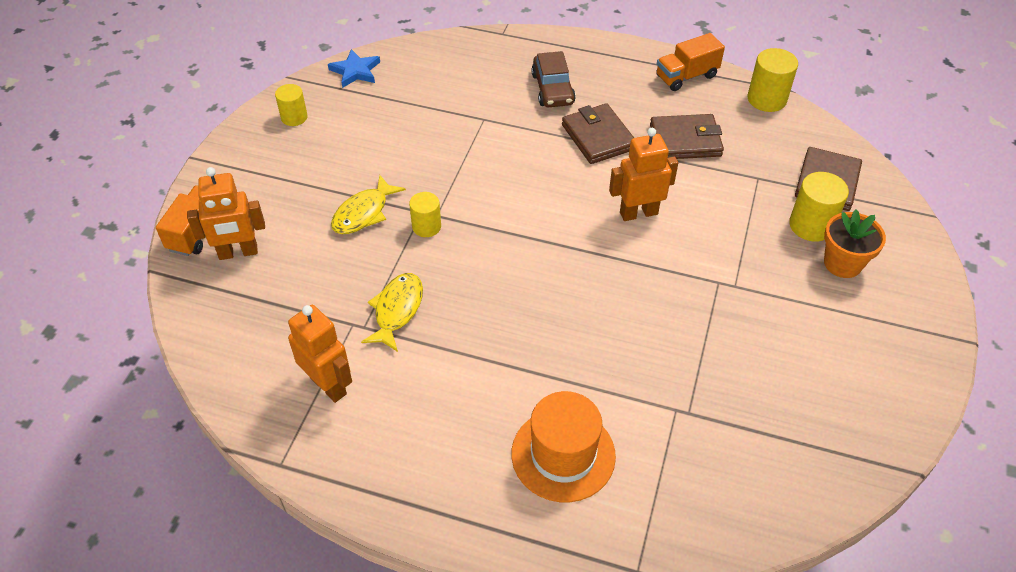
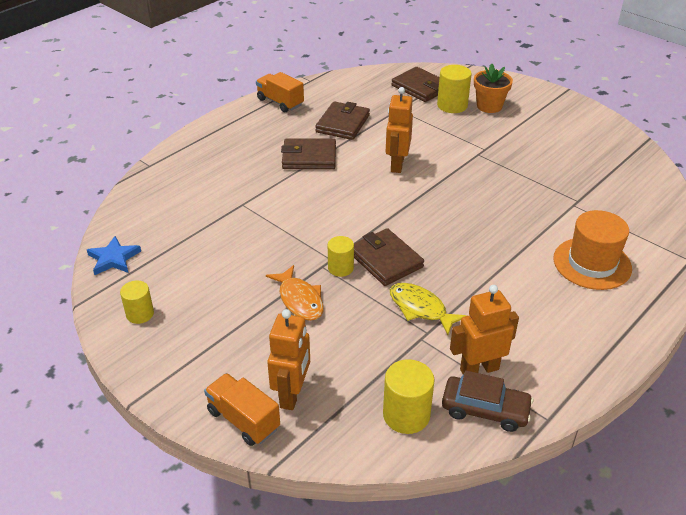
camera: 65 degrees left, 10 degrees down
yellow fish [331,175,406,234] -> orange fish [266,265,324,321]
brown car [531,51,576,107] -> brown car moved to [442,371,533,432]
orange truck [656,33,725,91] -> orange truck turned 135 degrees clockwise [256,72,304,113]
yellow cylinder [748,48,798,112] -> yellow cylinder moved to [383,359,435,434]
none -> brown wallet [354,228,424,286]

